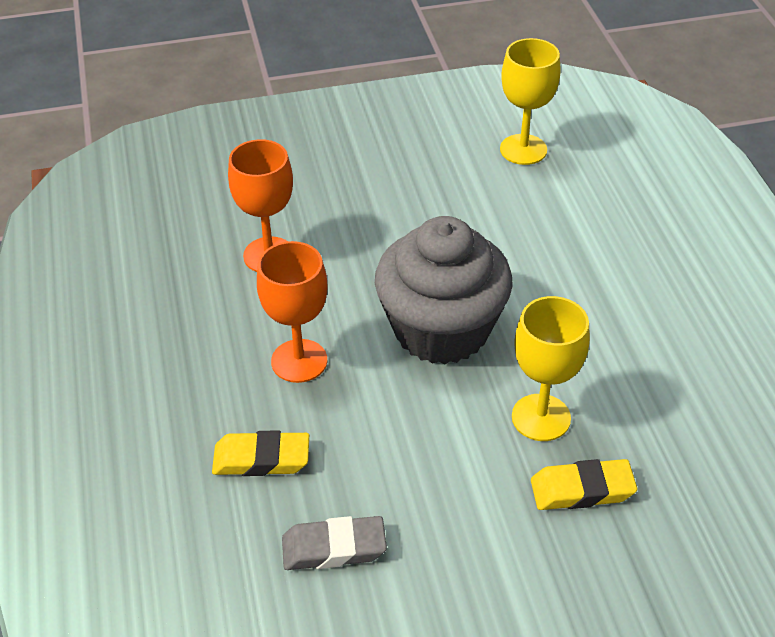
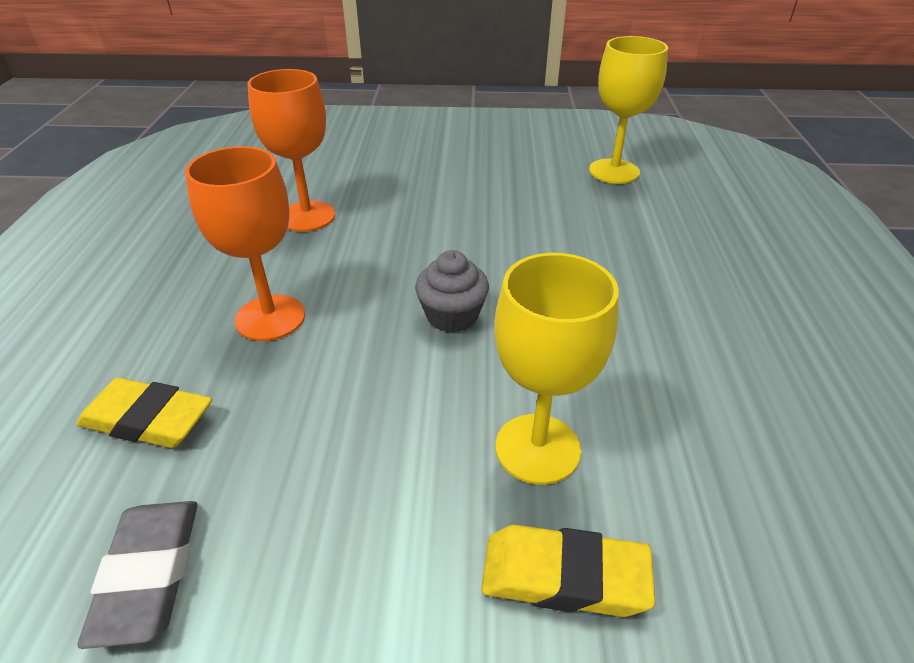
camera: 15 degrees right, 5 degrees down
grey eraser [282,516,387,570] -> grey eraser turned 75 degrees clockwise [78,501,198,649]
grey cupcake [375,216,513,364] -> grey cupcake [415,250,489,333], size x0.43

